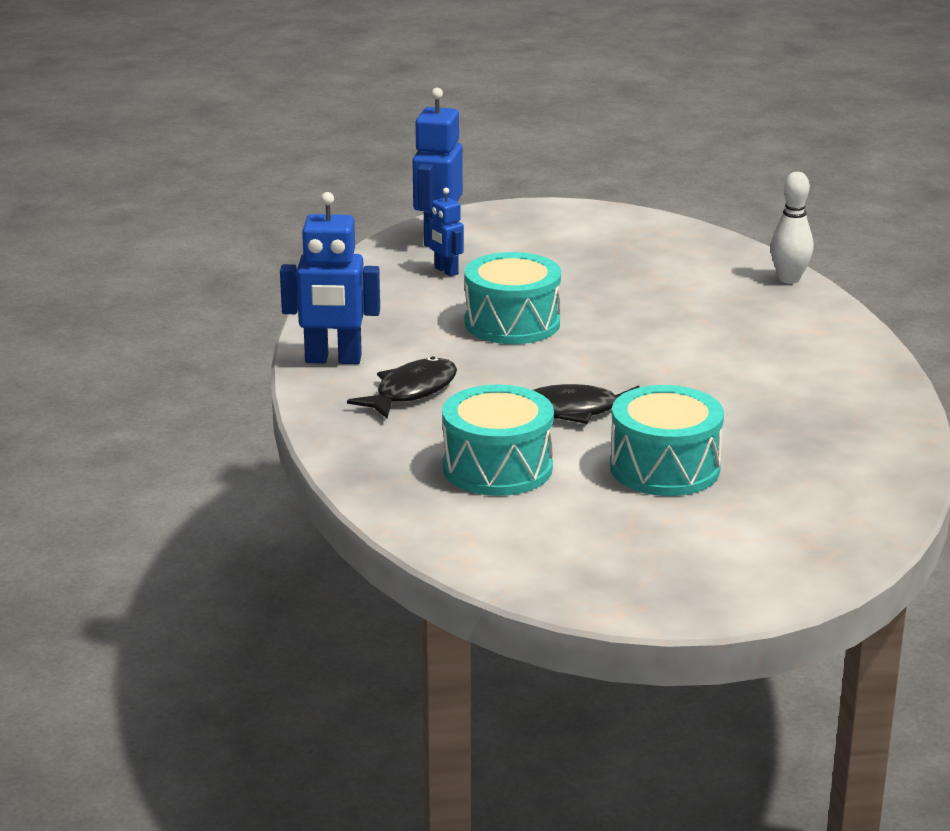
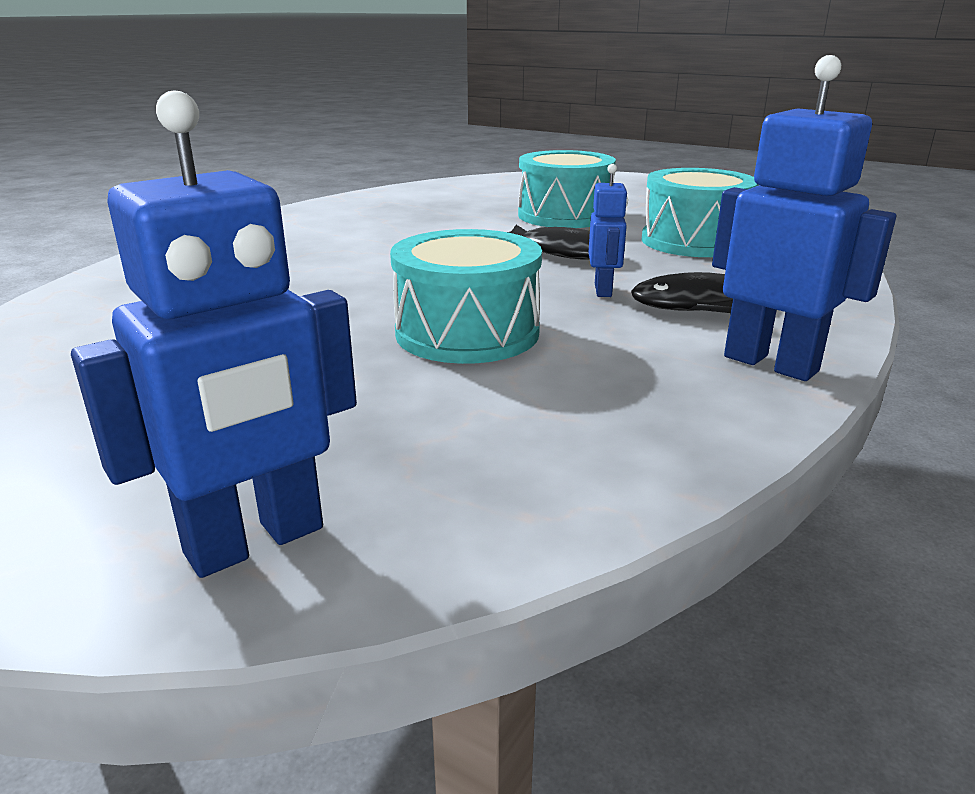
camera: 140 degrees left, 0 degrees up
blue robot [428,188,464,277] -> blue robot moved to [588,164,628,297]
white bowling pin [770,172,813,284] -> none

